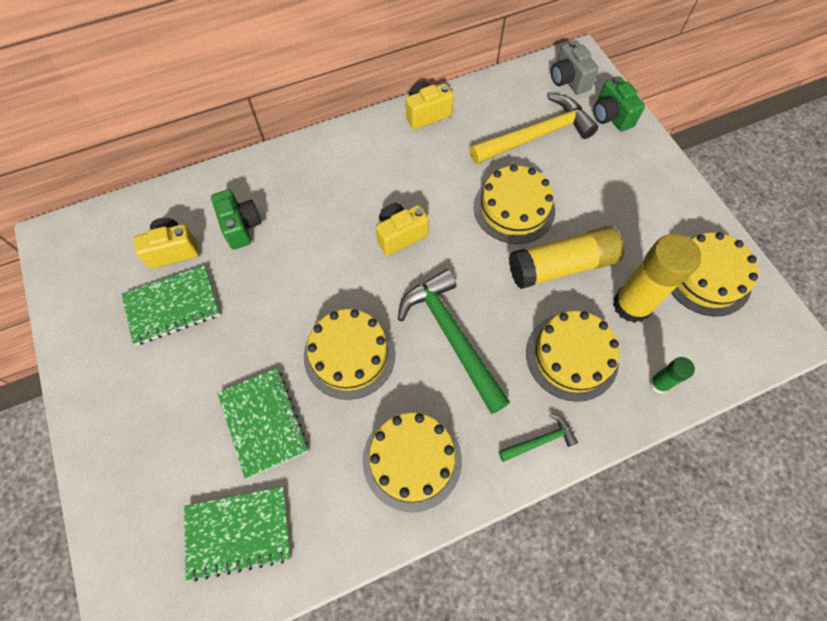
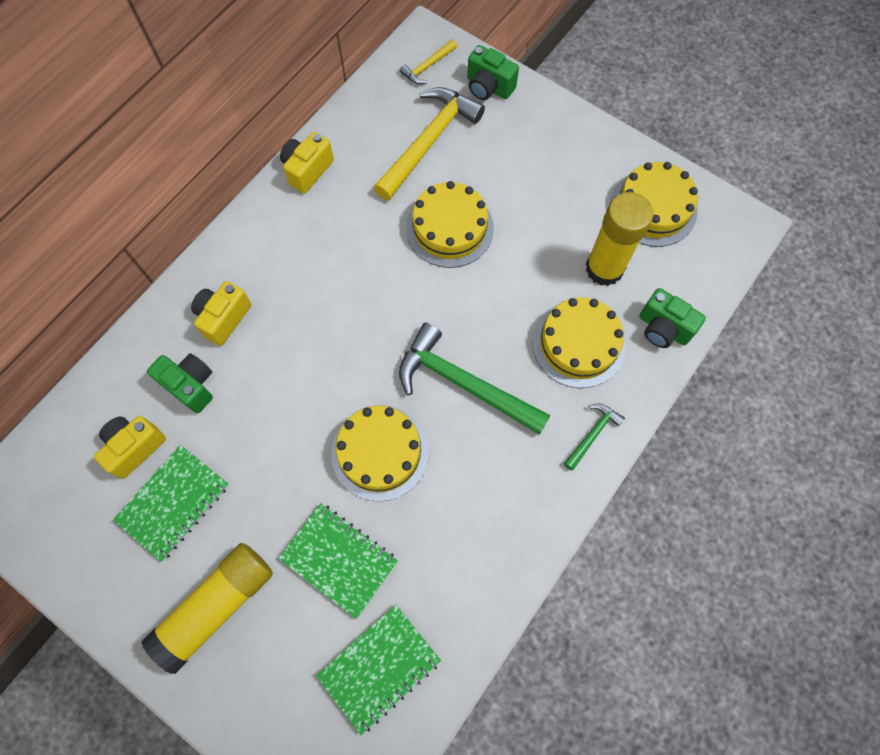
camera: 30 degrees left, 5 degrees up
yellow cake [362,410,462,512] -> none
yellow camera [376,203,429,256] -> yellow camera moved to [191,281,251,346]
yellow glue stick [509,226,624,289] -> yellow glue stick moved to [141,543,273,674]
grey camera [551,40,599,94] -> yellow hammer [399,39,457,84]
green glue stick [649,357,695,394] -> green camera [639,288,706,348]

